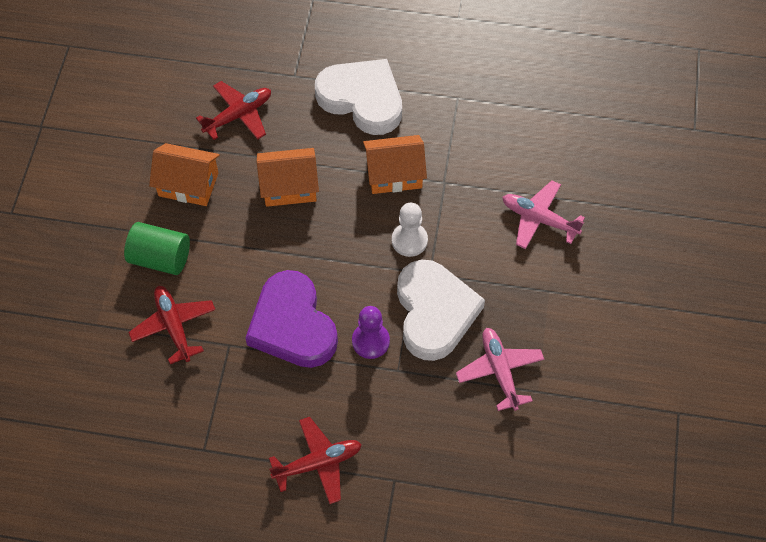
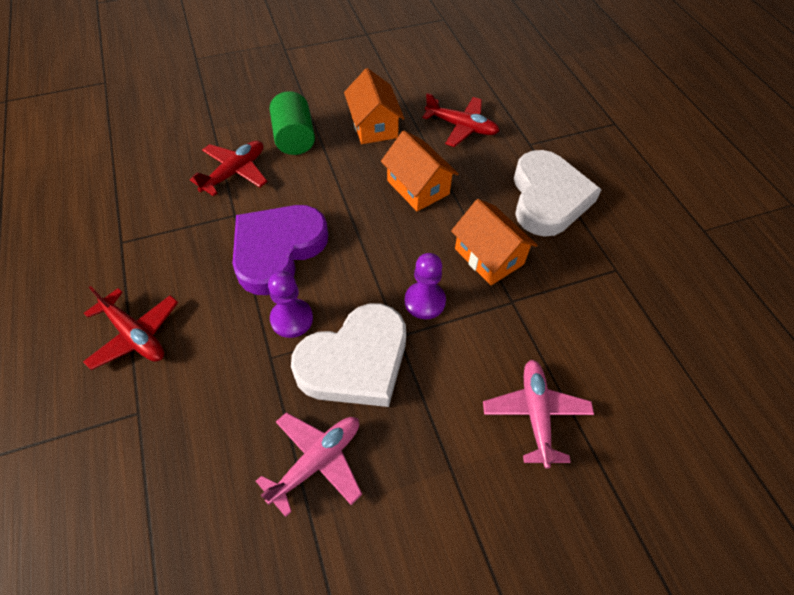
camera: 60 degrees right, 5 degrees down
white pawn [392,203,428,257] -> purple pawn [405,253,446,319]

